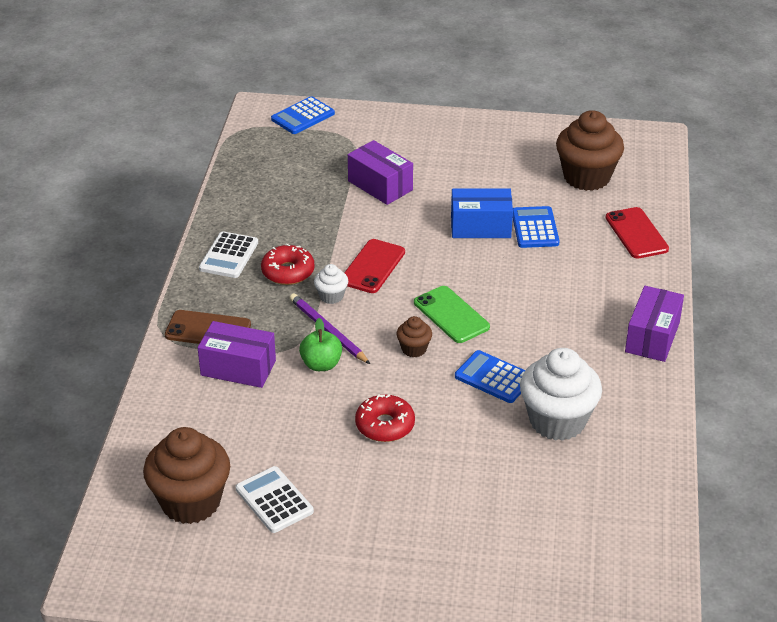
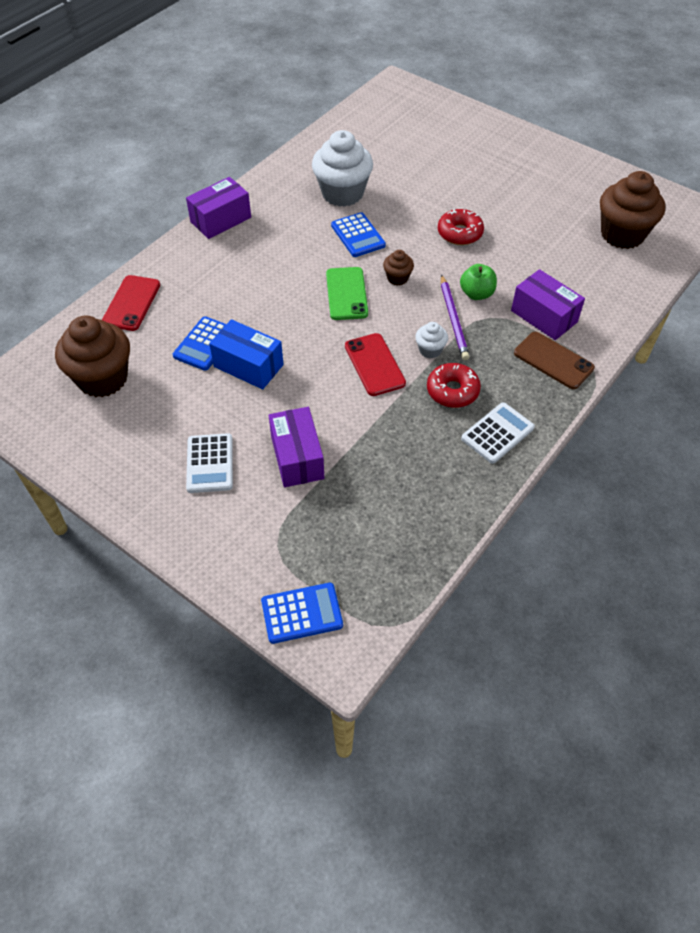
camera: 150 degrees left, 15 degrees up
white calculator [235,466,314,533] -> white calculator moved to [186,433,233,493]
red phone [344,239,405,293] -> red phone turned 75 degrees counterclockwise [345,333,406,396]

